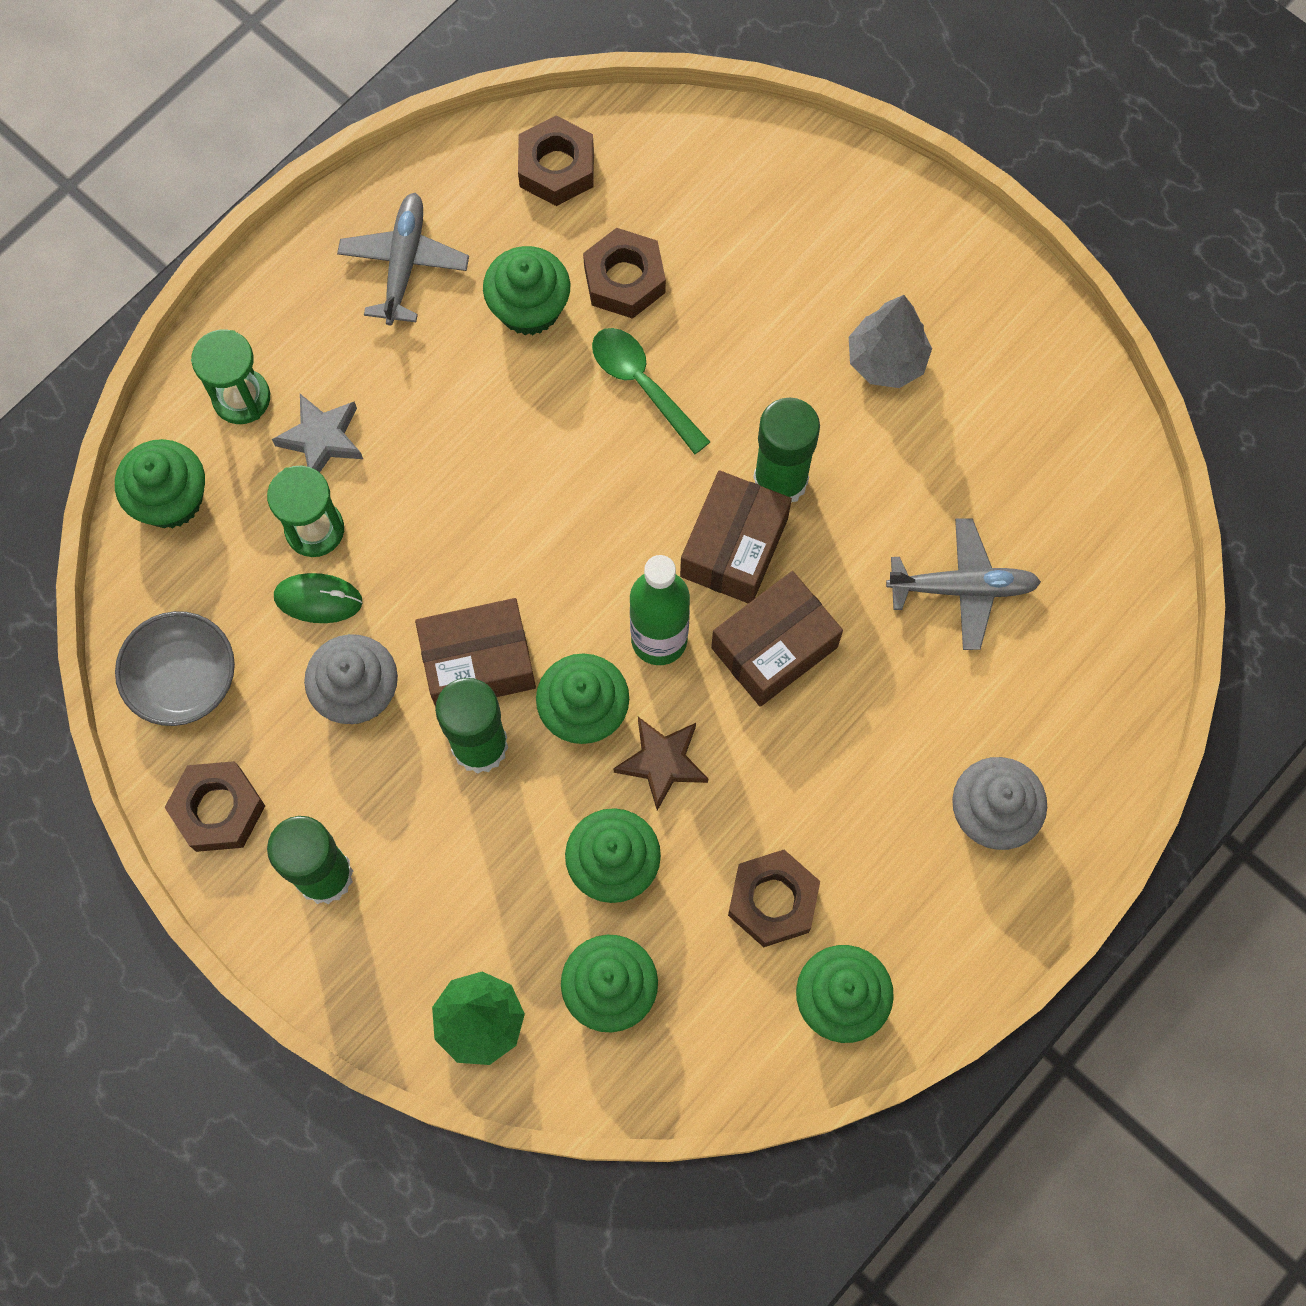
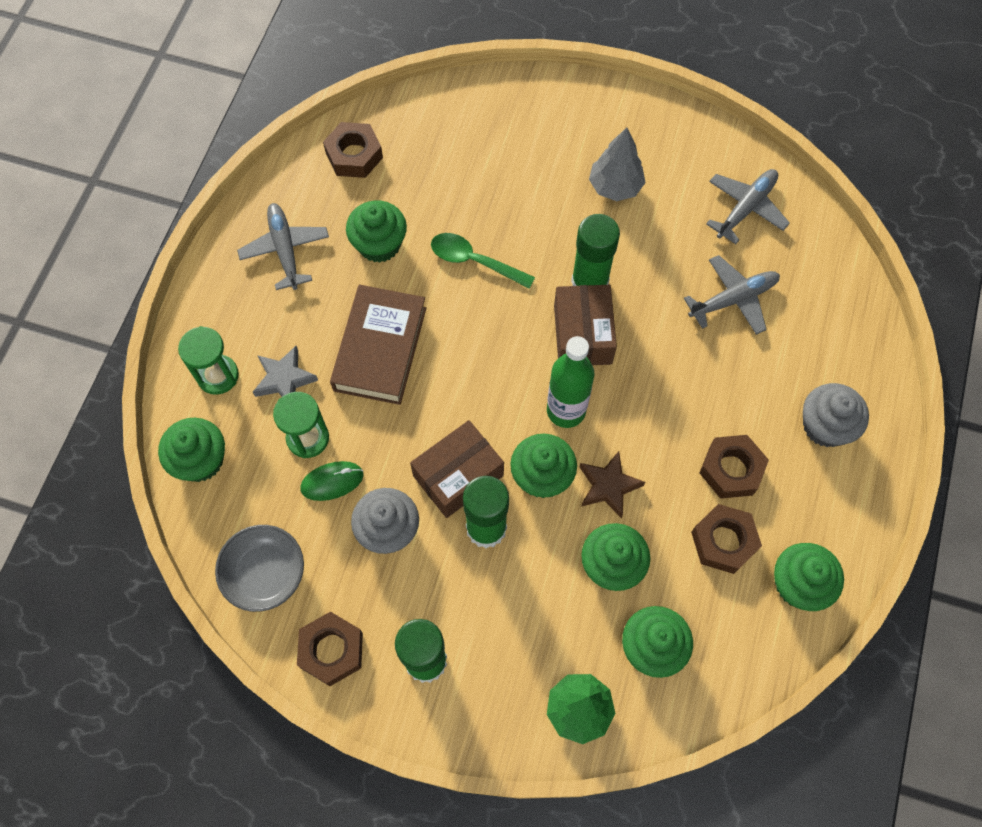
camera: 25 degrees left, 5 degrees down
brown nut [583,228,666,319] -> brown nut moved to [699,435,769,499]
brown box [711,571,843,707] -> none
none -> brown book [330,285,426,405]
none -> grey plane [706,169,790,244]

